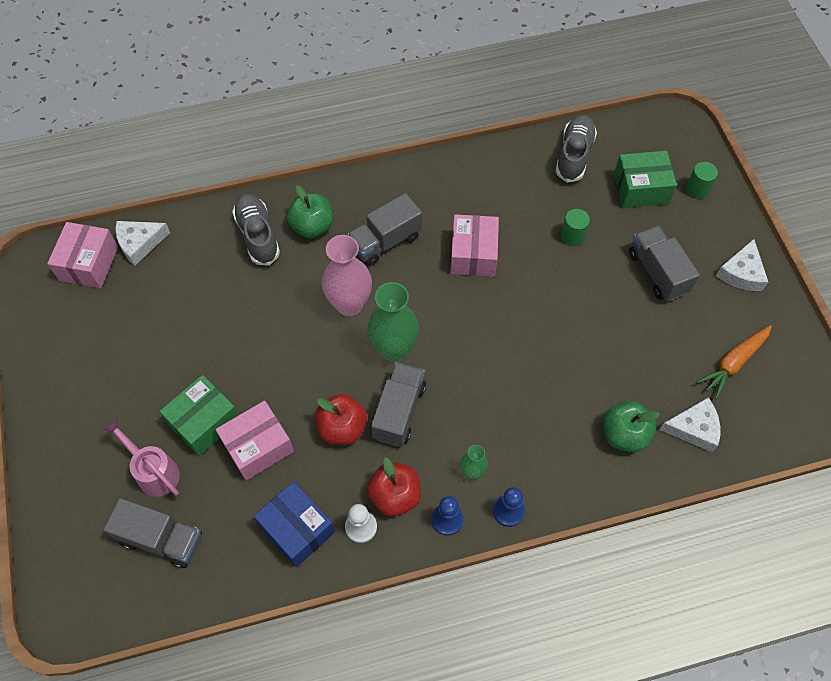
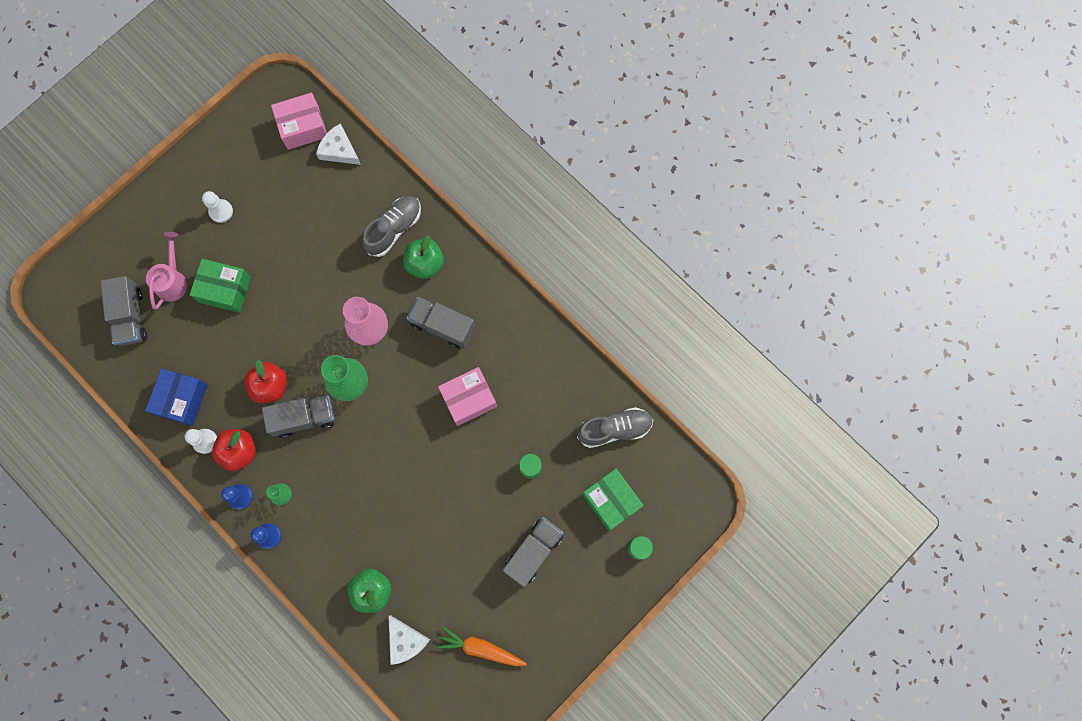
camera: 60 degrees right, 15 degrees up
pink box [216,401,294,480] -> none
white cheese [716,239,768,291] -> none
none -> white pawn [202,191,233,223]

